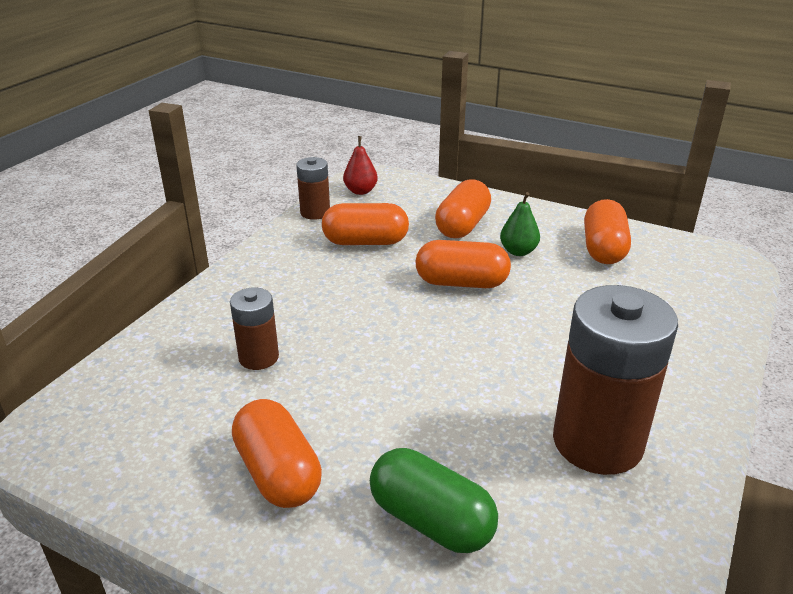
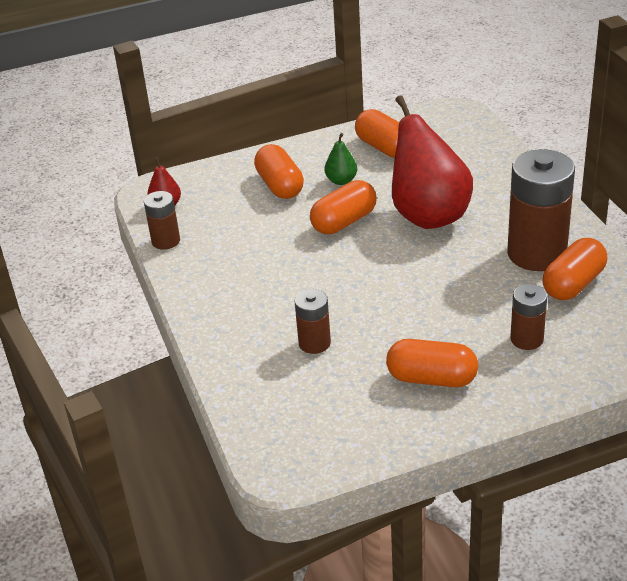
camera: 45 degrees left, 5 degrees up
orange capsule [322,203,409,245] -> orange capsule moved to [542,238,607,300]
green capsule [370,448,498,553] -> brown battery [510,284,547,350]
none -> red pear [392,95,473,229]

